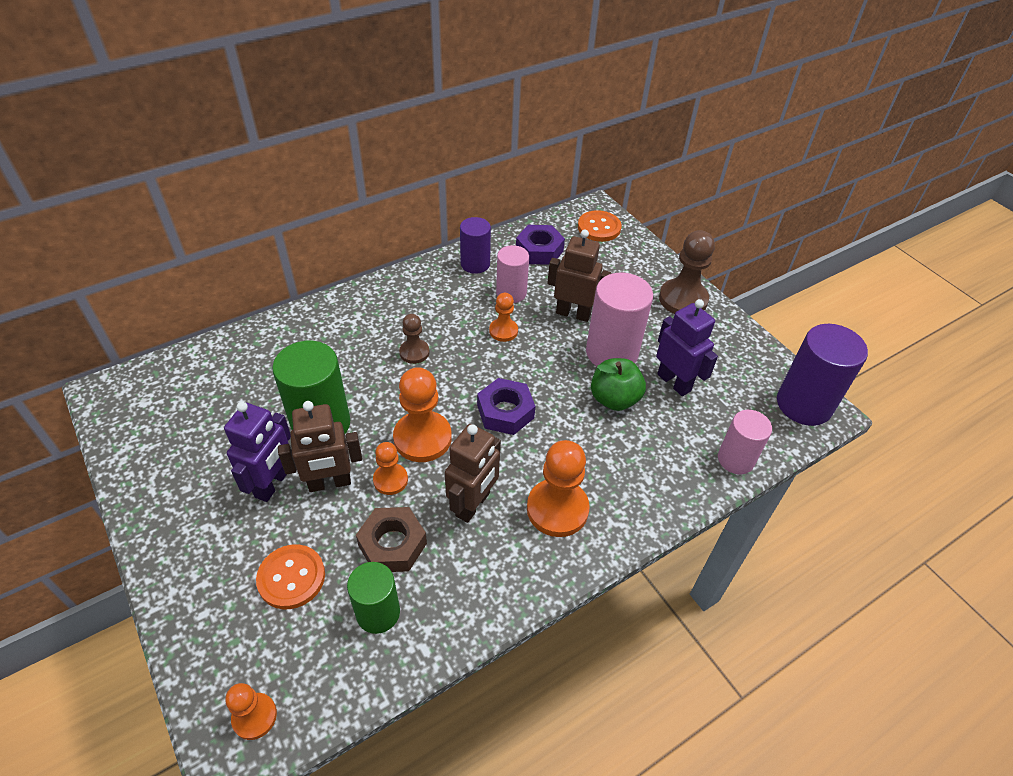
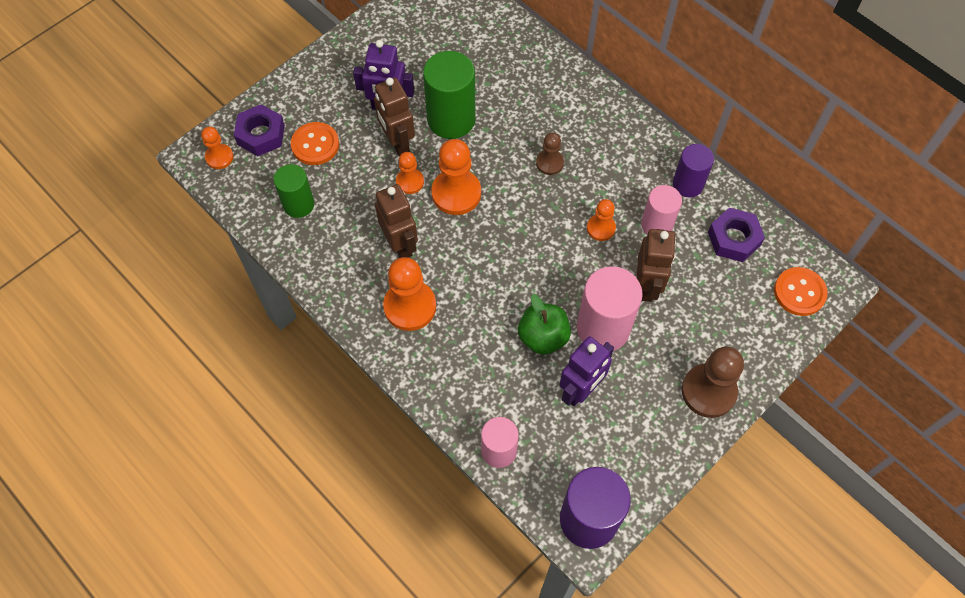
camera: 80 degrees right, 15 degrees up
brown nut [356,507,427,572] -> none
brown robot [445,424,501,523] -> brown robot turned 135 degrees counterclockwise [375,184,418,258]
purple nut [477,378,535,435] -> purple nut moved to [234,104,285,156]

